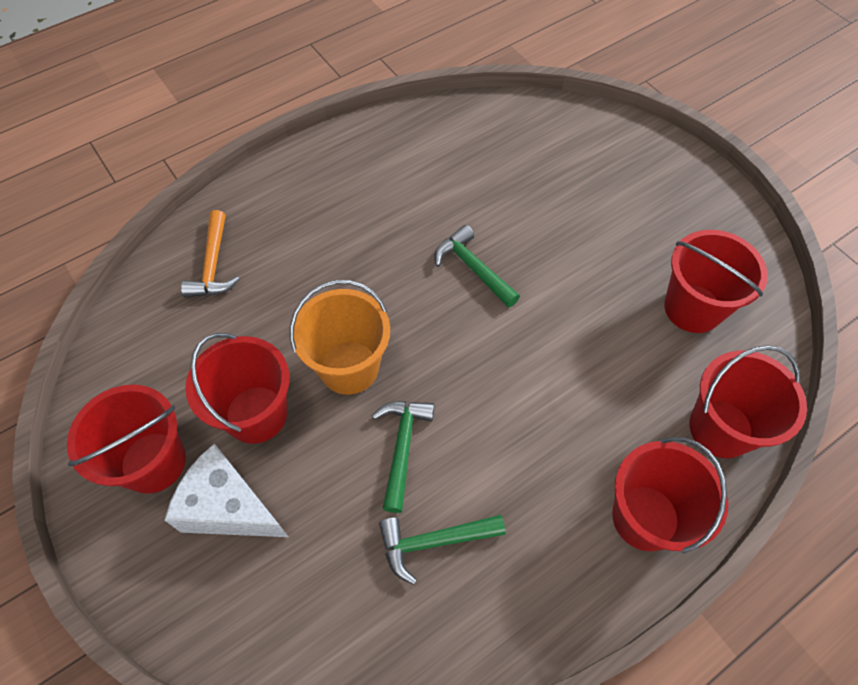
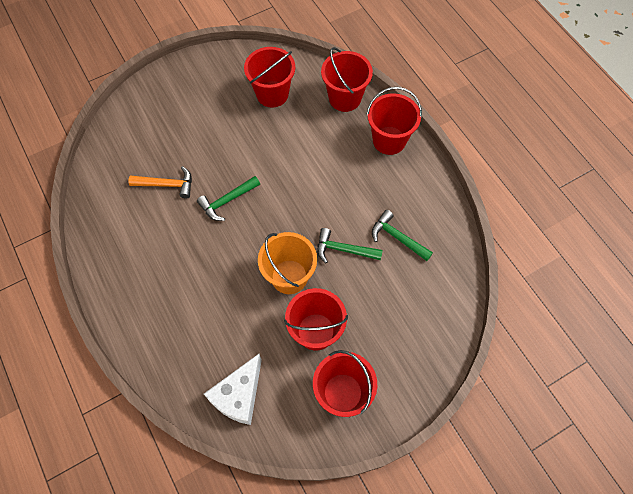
camera: 85 degrees left, 5 degrees up
white cheese [165,444,288,537] -> white cheese moved to [204,354,262,425]
orange hammer [181,210,240,297] -> orange hammer moved to [128,166,192,198]
green hammer [379,515,506,585] -> green hammer turned 135 degrees clockwise [372,210,433,261]

